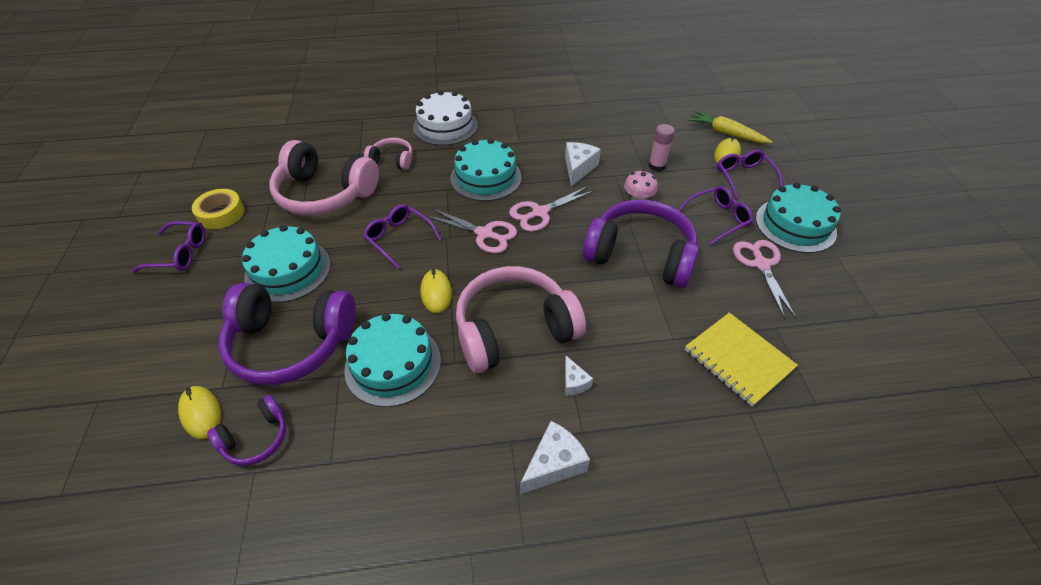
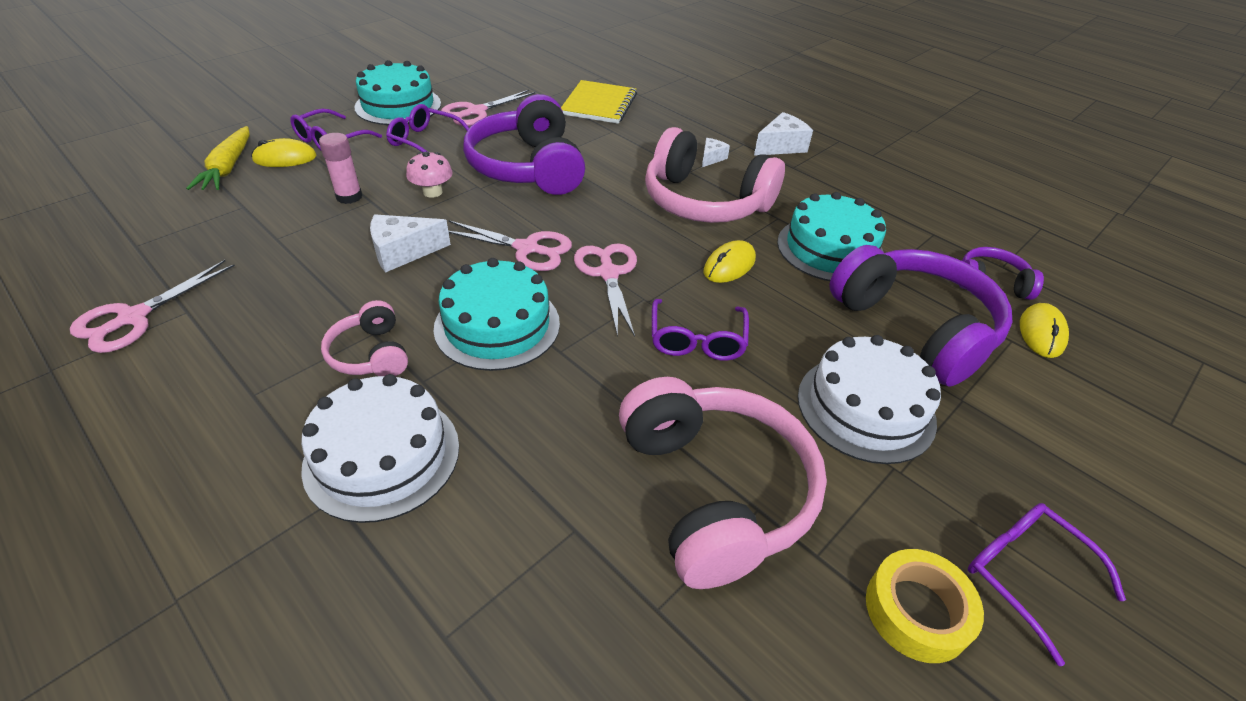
camera: 130 degrees left, 5 degrees down
turquoise cake [242,225,331,303] -> white cake [798,335,941,464]
pink headphones [364,138,412,170] -> pink headphones moved to [321,300,408,376]
white cheese [520,421,590,494] -> white cheese turned 135 degrees clockwise [754,112,813,156]
none -> pink scissors [70,260,235,353]

